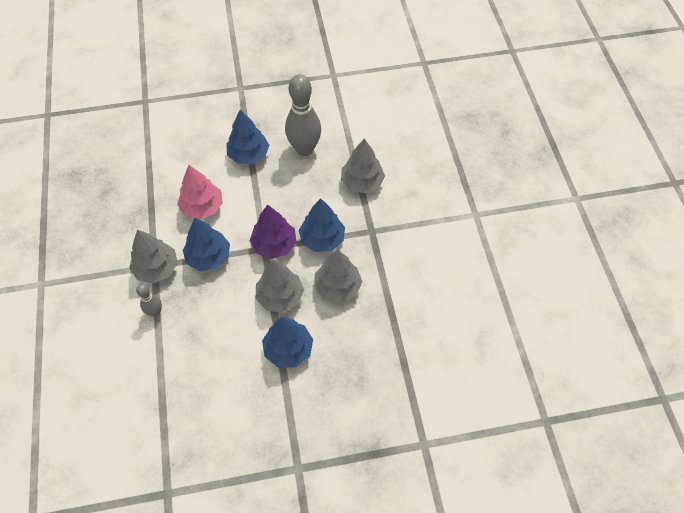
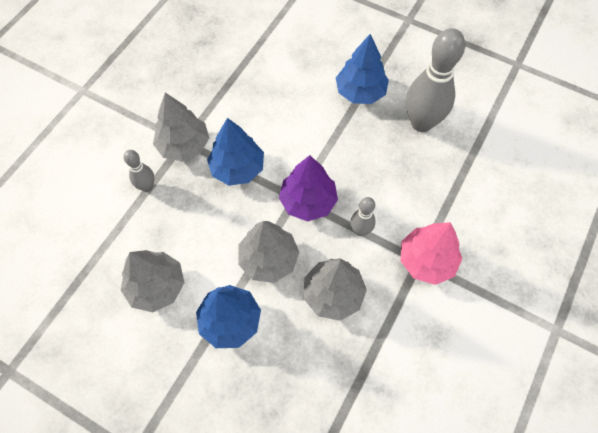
camera: 40 degrees right, 5 degrees up
pink tree [177,165,223,219] -> pink tree moved to [400,222,462,285]
blue tree [299,198,345,252] -> grey bowling pin [351,197,376,236]
grey tree [341,138,385,193] -> grey tree moved to [121,250,185,312]

